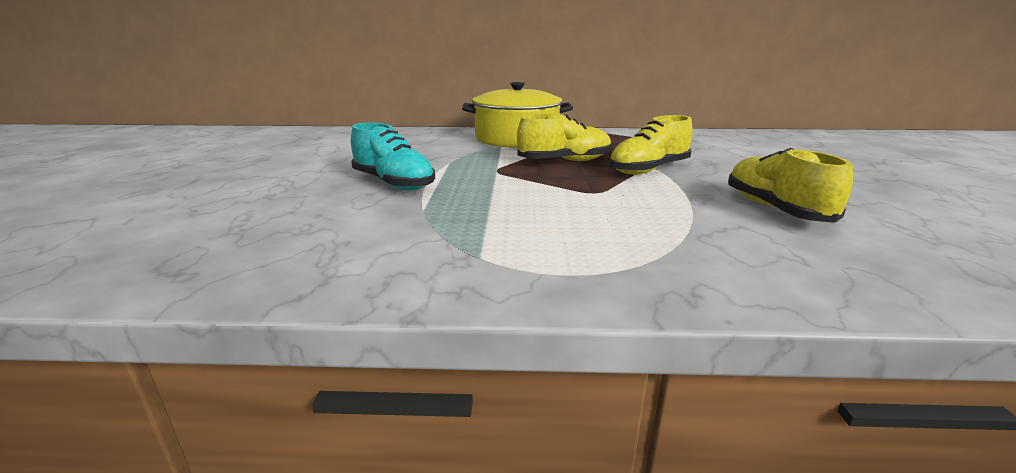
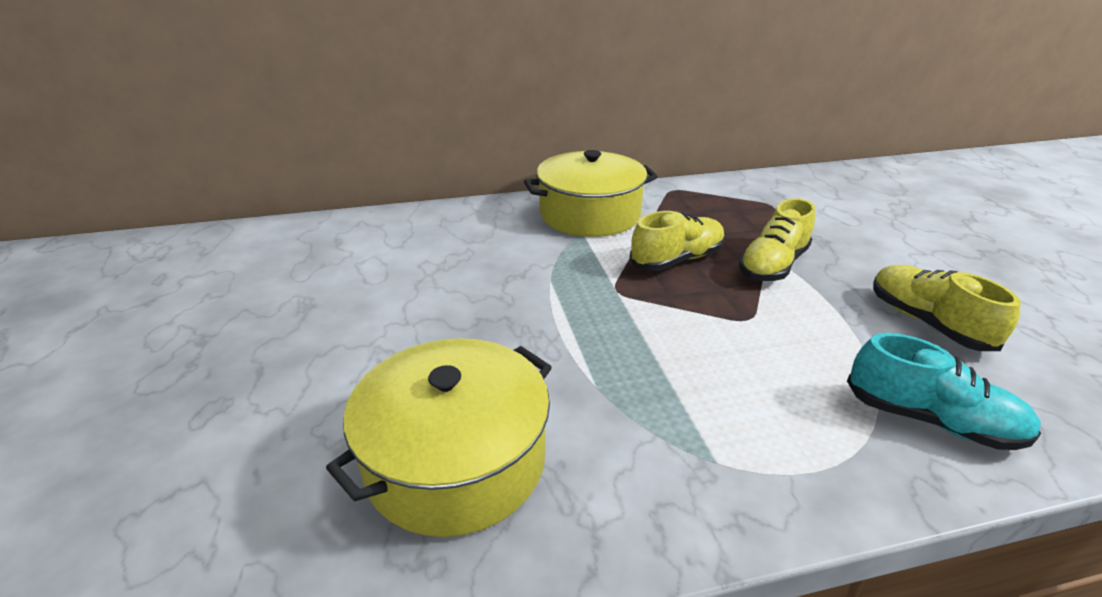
camera: 15 degrees left, 10 degrees up
turquoise shoe [351,122,435,190] -> turquoise shoe moved to [847,333,1041,450]
none -> yellow pot [326,338,552,537]

